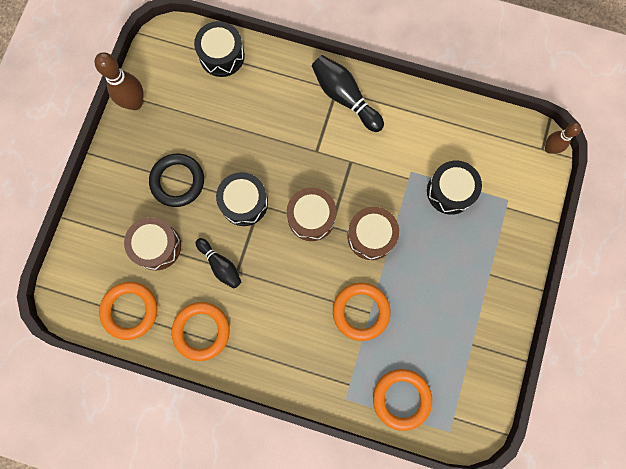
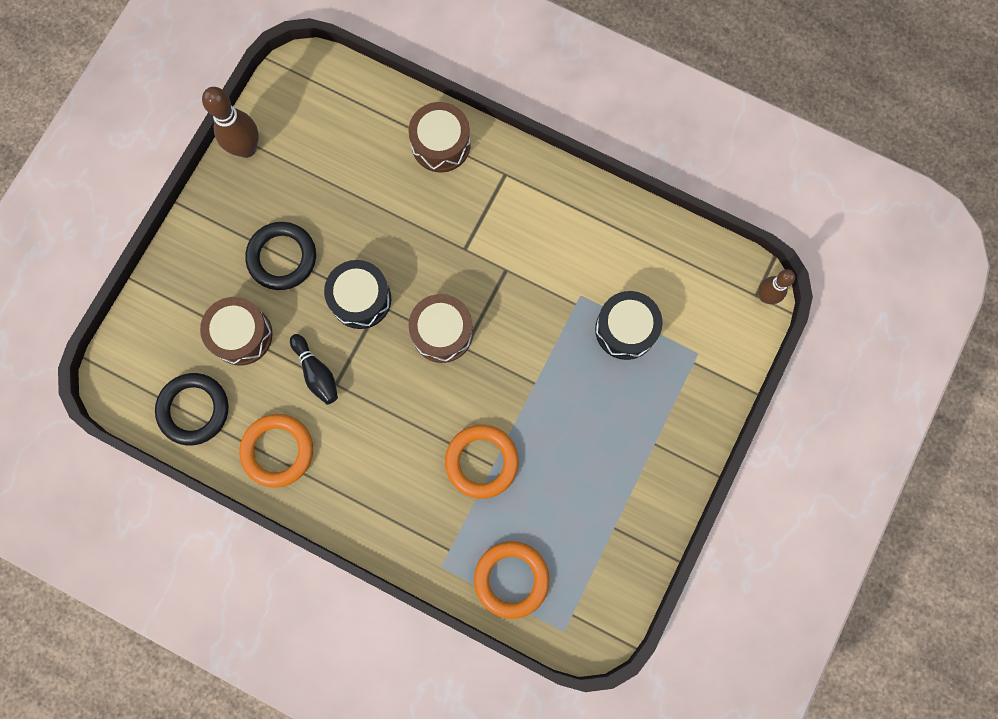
camera: 10 degrees right, 0 degrees up
orange ring [99,282,157,340] -> black ring [155,373,228,445]
black drum [194,21,245,77] -> none
black bowling pin [312,55,384,132] -> none
brown drum [347,207,399,260] -> brown drum moved to [408,102,471,172]

